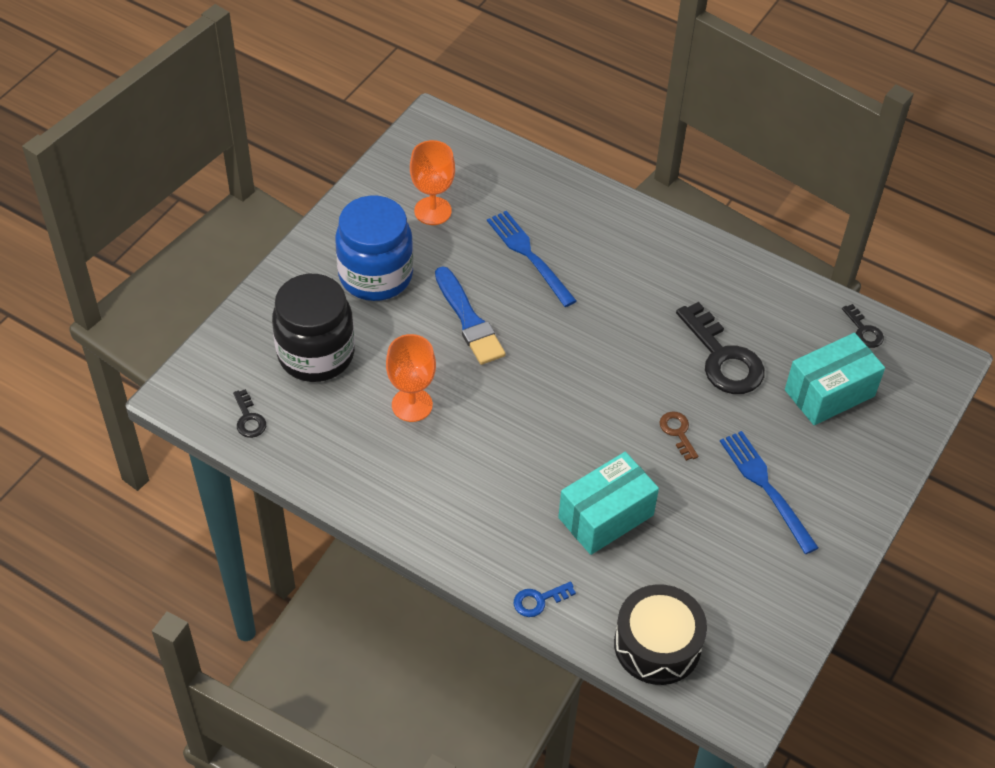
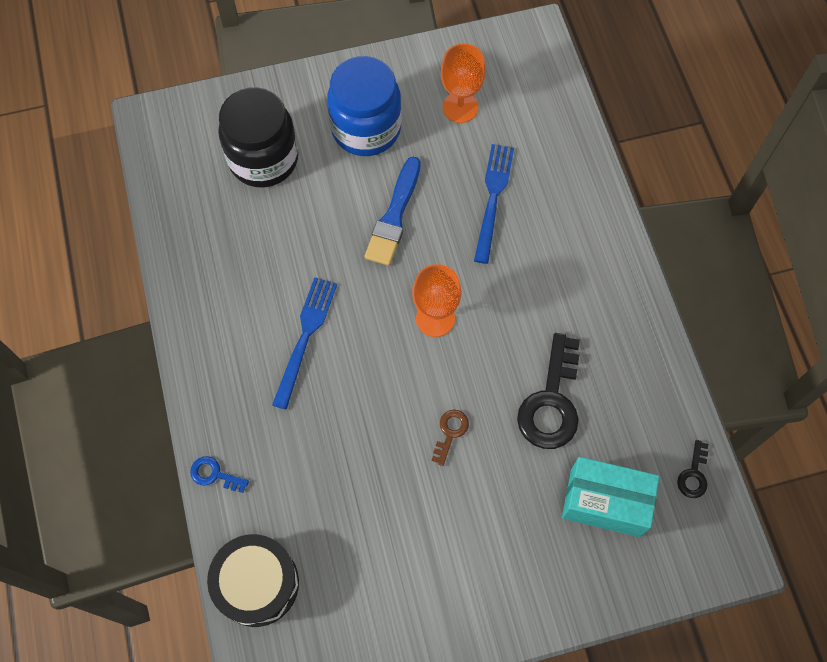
camera: 45 degrees right, 15 degrees up
black key [233,389,266,438] -> none
orange goblet [386,334,436,422] -> orange goblet moved to [412,264,461,337]
turquoise box [558,452,659,555] -> none
blue fork [720,431,819,554] -> blue fork moved to [272,277,337,410]

